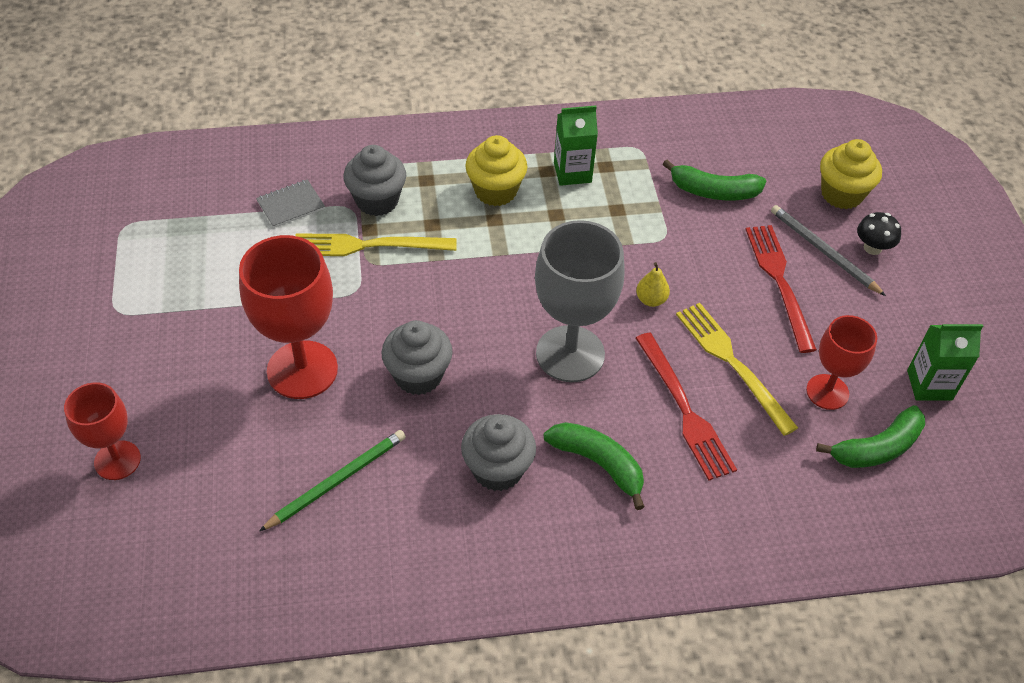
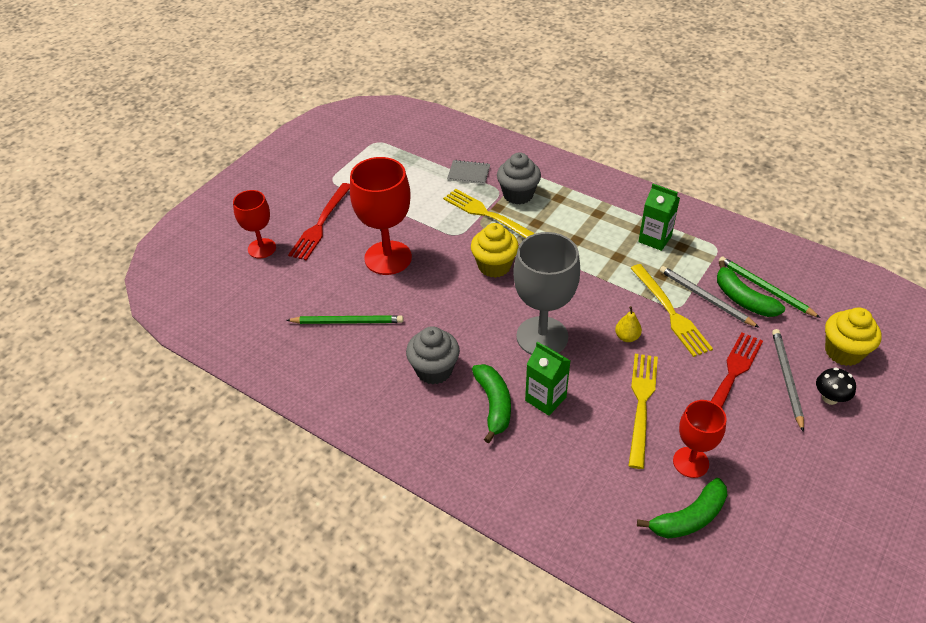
camera: 45 degrees right, 5 degrees down
grey cupcake [381,320,453,395] -> none
yellow cupcake [465,135,527,206] -> yellow cupcake moved to [471,223,519,278]
red fork [635,333,737,480] -> red fork moved to [288,183,350,261]
green banana [816,405,925,468] -> green banana turned 45 degrees counterclockwise [637,478,727,538]
green carton [907,324,983,401] -> green carton moved to [525,342,570,416]
none -> yellow fork [630,264,713,357]
none -> grey pencil [660,266,760,328]
none -> green pencil [719,256,821,318]

